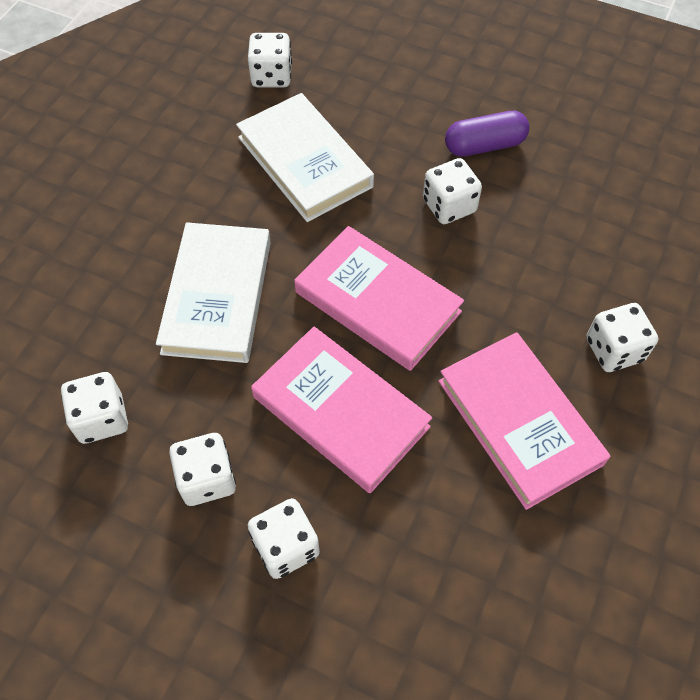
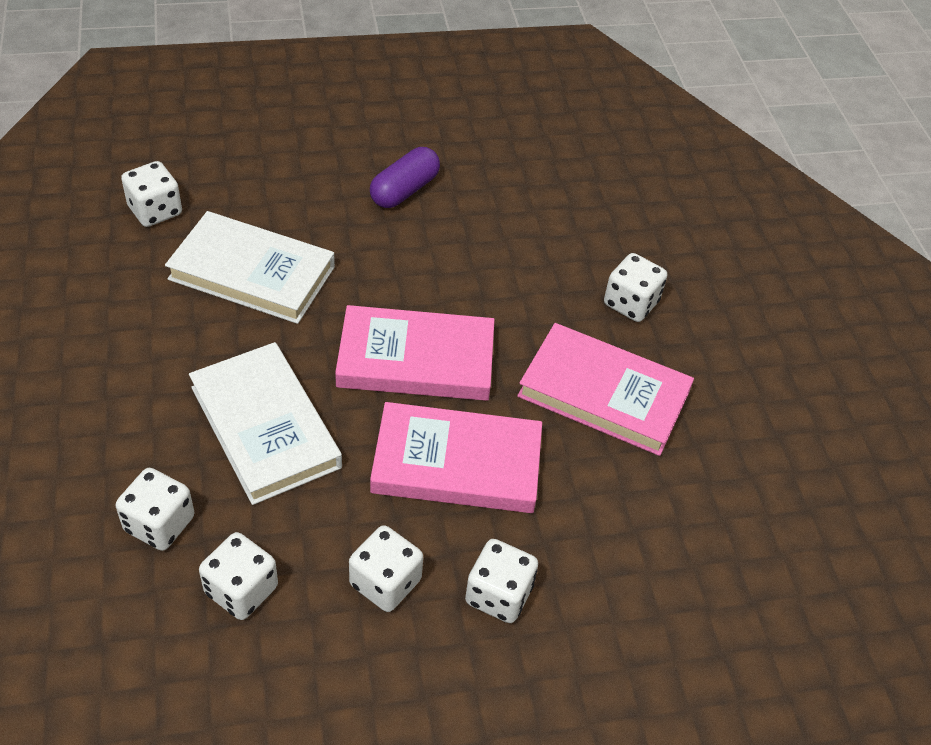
camera: 40 degrees left, 10 degrees down
white dice [423,158,482,224] -> white dice moved to [116,468,194,551]

